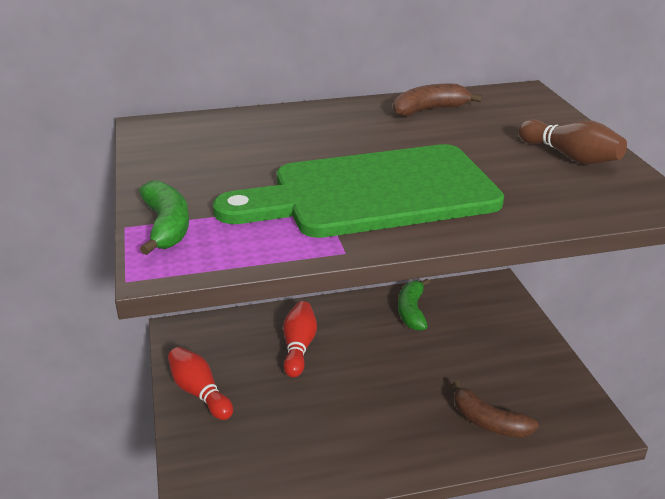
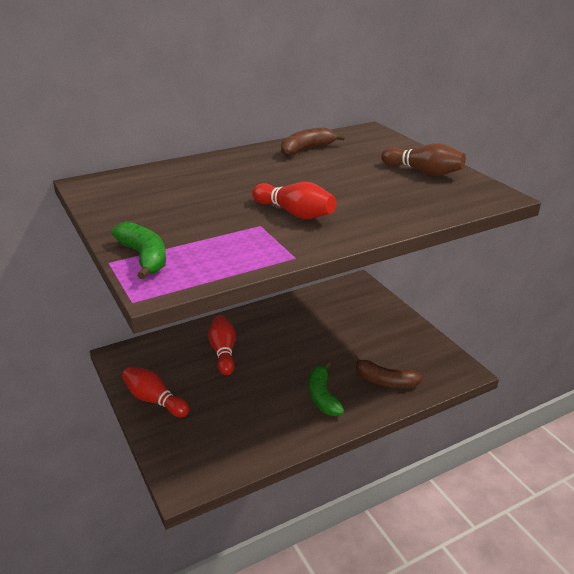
camera: 15 degrees left, 0 degrees up
green cutting board [213,144,504,238] -> red bowling pin [252,182,337,219]
green banana [398,278,430,331] -> green banana moved to [309,361,344,416]

